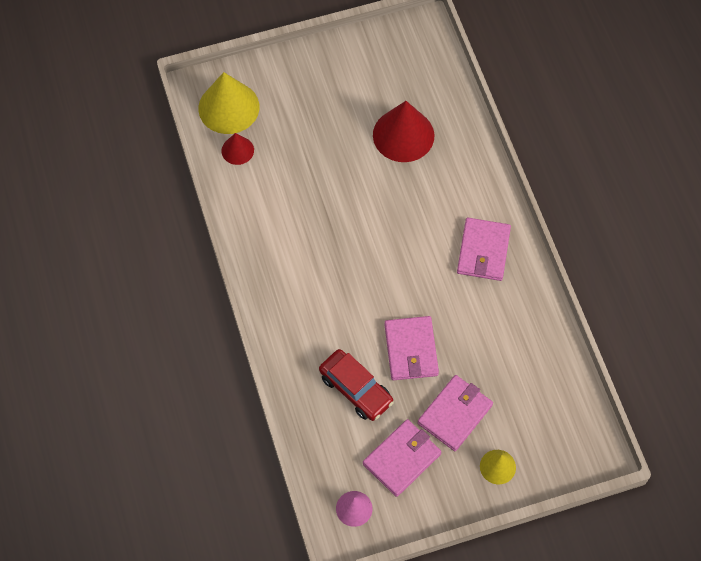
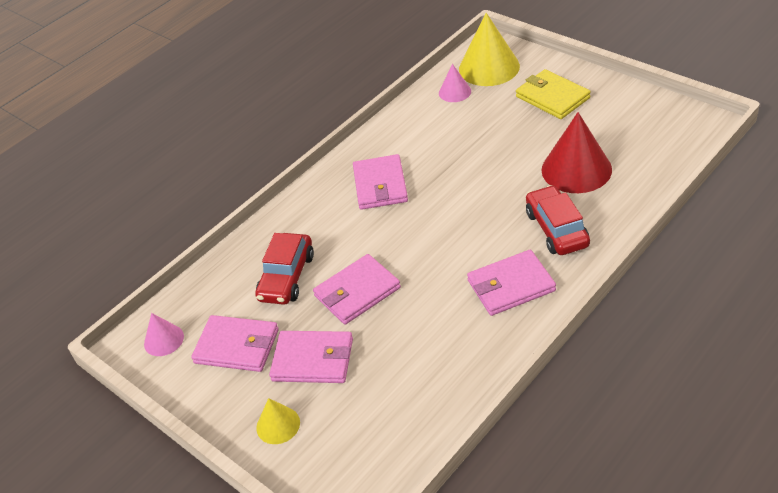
camera: 65 degrees right, 20 degrees down
red cone [222,133,254,165] -> pink cone [439,64,471,102]
none -> pink wallet [353,154,408,210]
none -> yellow wallet [516,69,591,119]
none -> red car [526,185,590,255]

